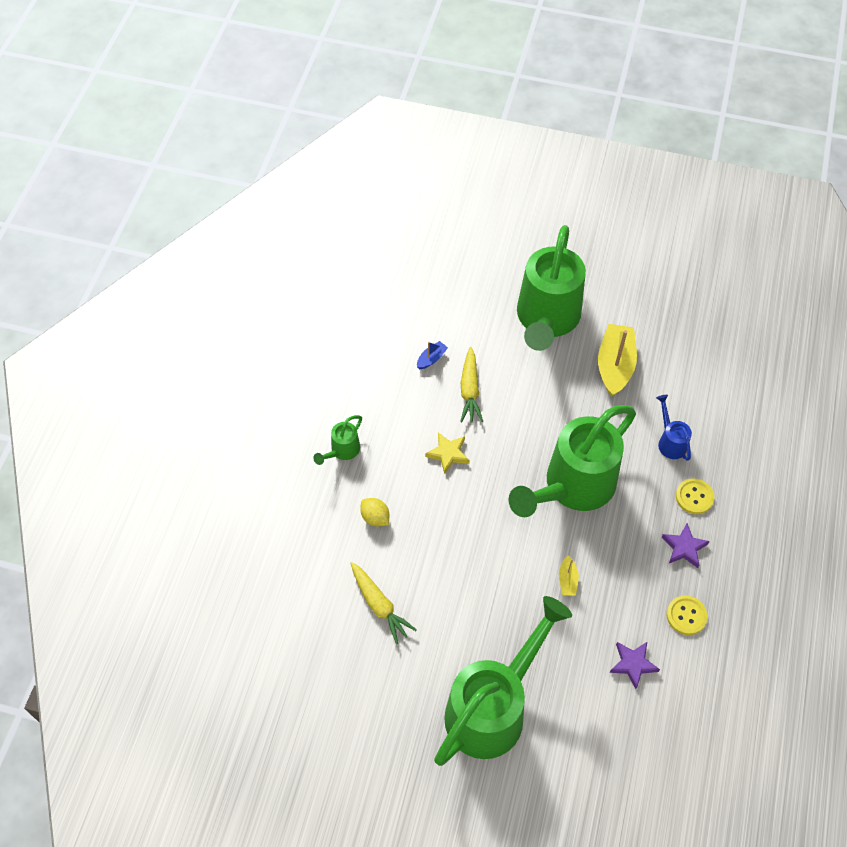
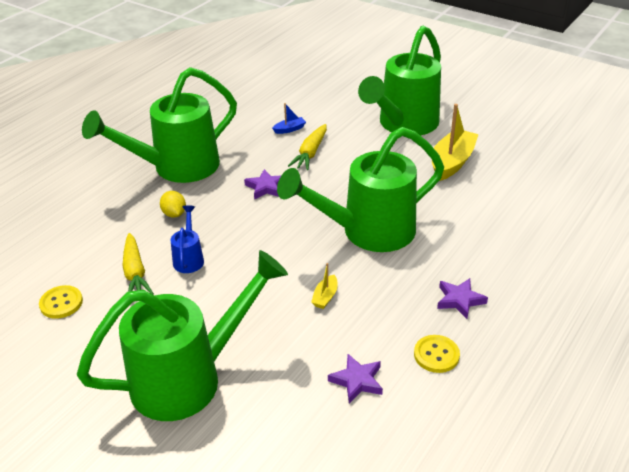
camera: 20 degrees right, 20 degrees down
green watering can [313,415,362,465] -> green watering can [82,67,237,183], size x2.40
yellow star [425,432,469,474] -> purple star [244,169,281,200]
blue watering can [656,395,692,461] -> blue watering can moved to [171,205,204,273]
yellow button [676,478,714,514] -> yellow button moved to [39,285,83,319]

